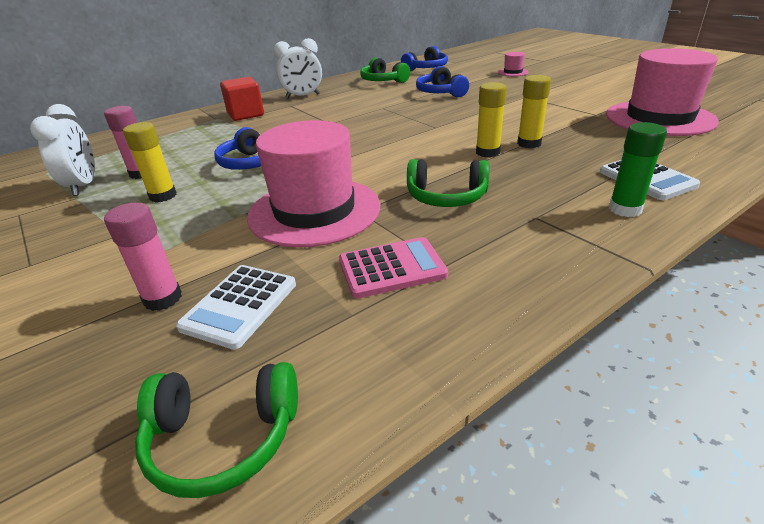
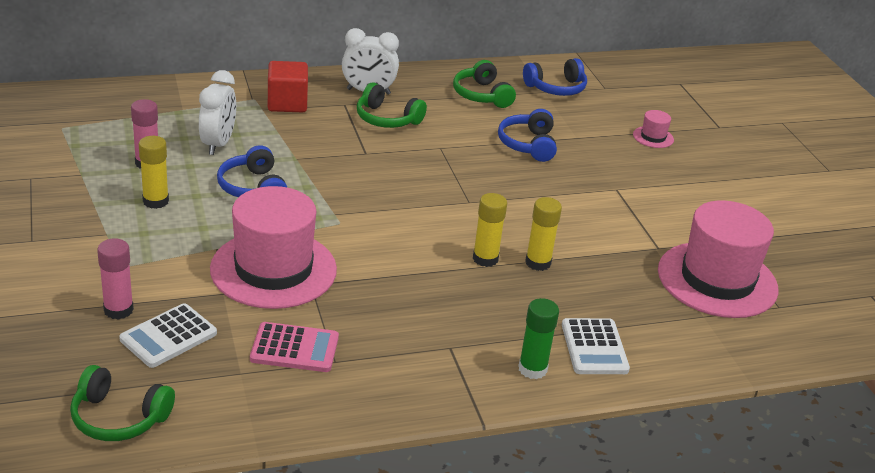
camera: 15 degrees right, 0 degrees up
white clock [30,104,95,196] -> white clock moved to [199,70,236,155]
green headphones [407,159,490,207] -> green headphones moved to [357,82,427,128]

